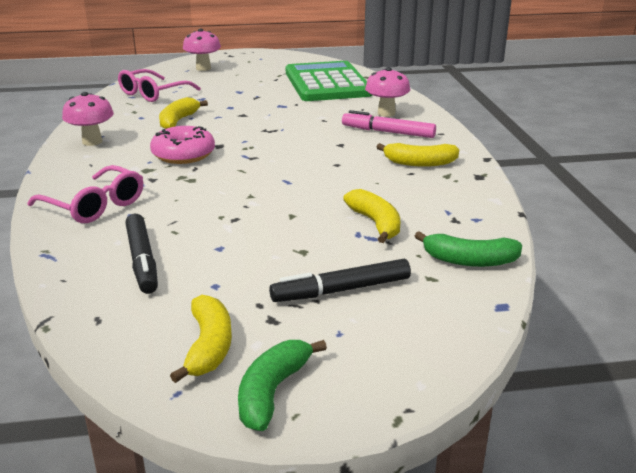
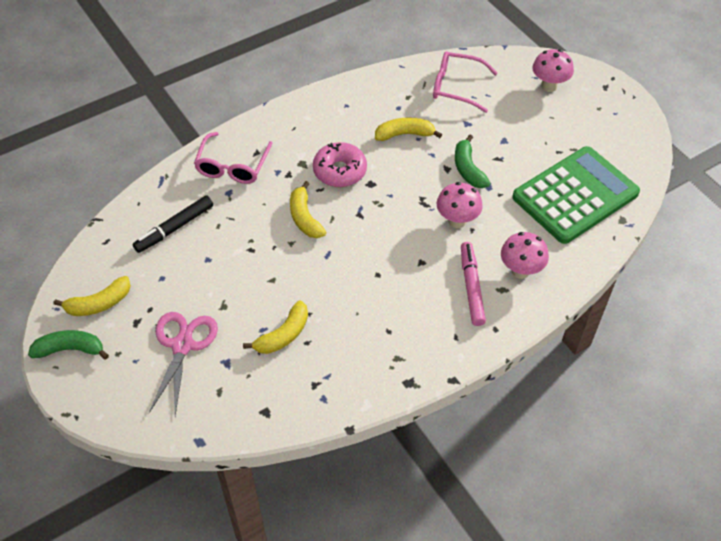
camera: 65 degrees right, 25 degrees up
pink mushroom [62,92,114,146] -> pink mushroom moved to [437,182,483,228]
black marker [269,259,411,302] -> pink scissors [149,312,218,416]
yellow banana [377,143,459,167] -> yellow banana moved to [290,181,326,238]
green banana [415,231,522,267] -> green banana moved to [455,135,491,188]

